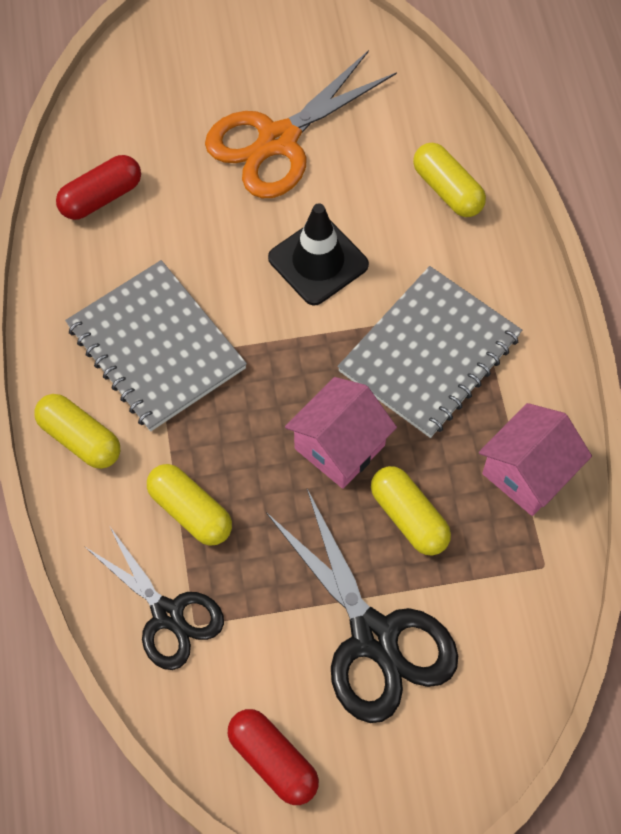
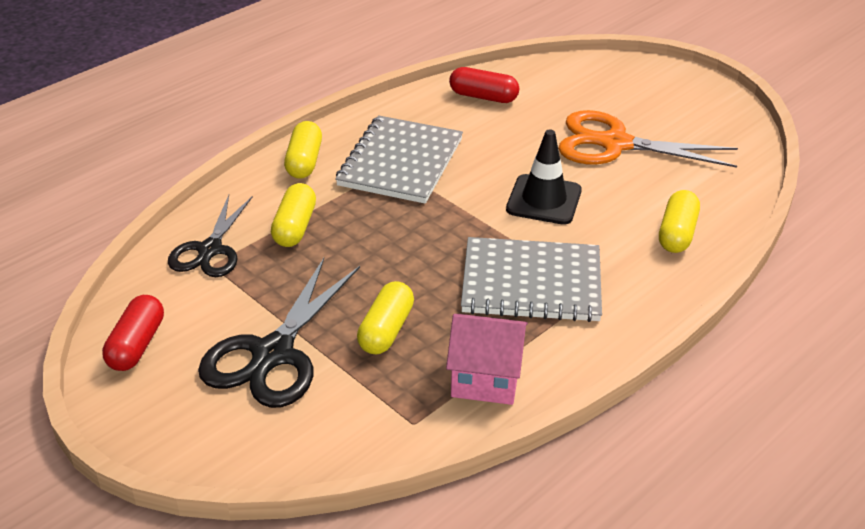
camera: 55 degrees right, 25 degrees down
pink house [285,377,397,489] -> none

